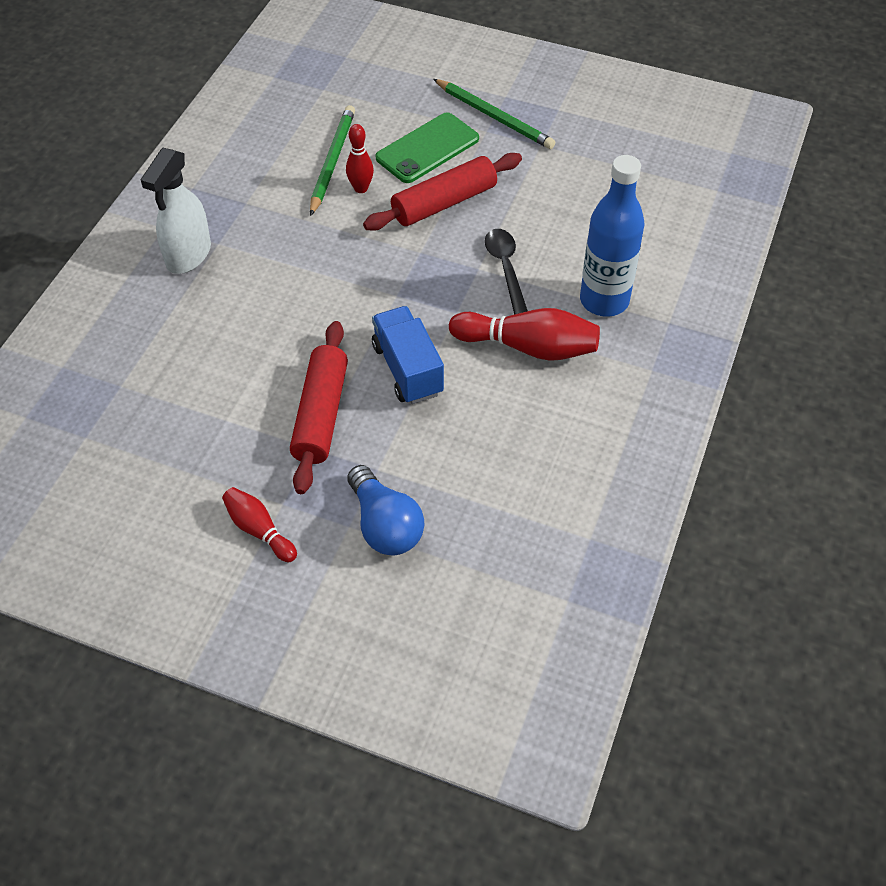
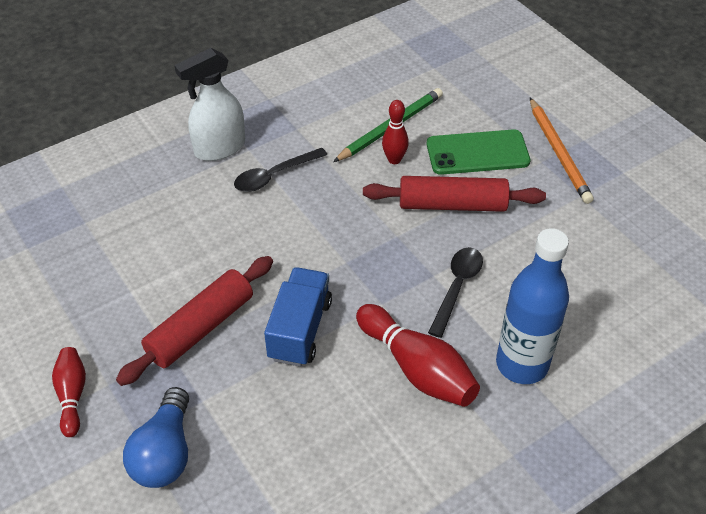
camera: 35 degrees right, 5 degrees down
green pencil [433,79,555,149] -> orange pencil [530,98,594,204]
none -> black spoon [234,148,327,192]

